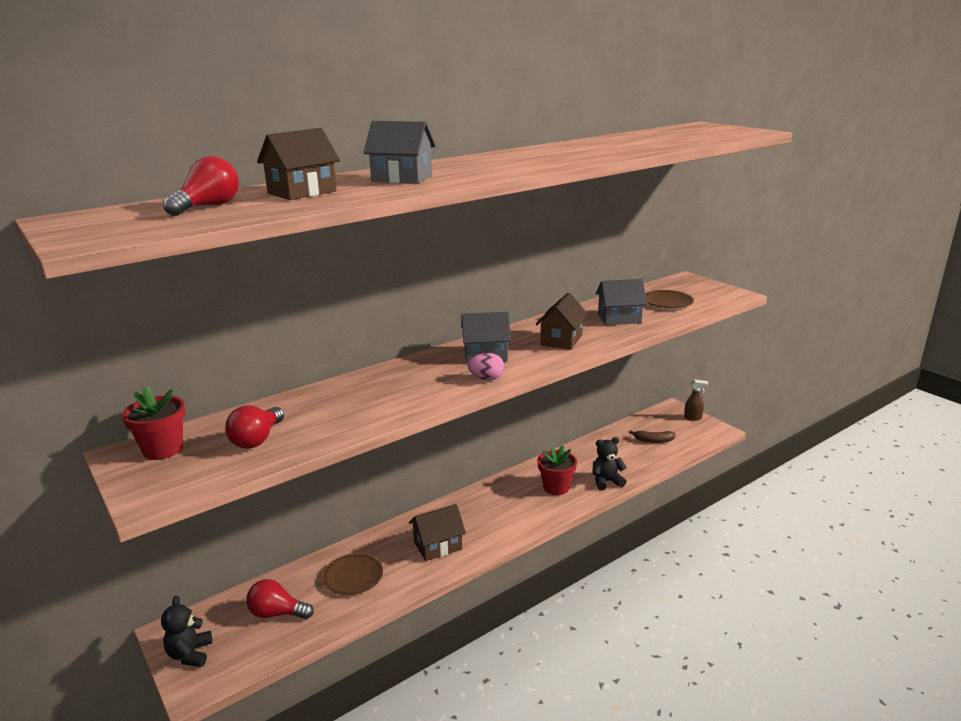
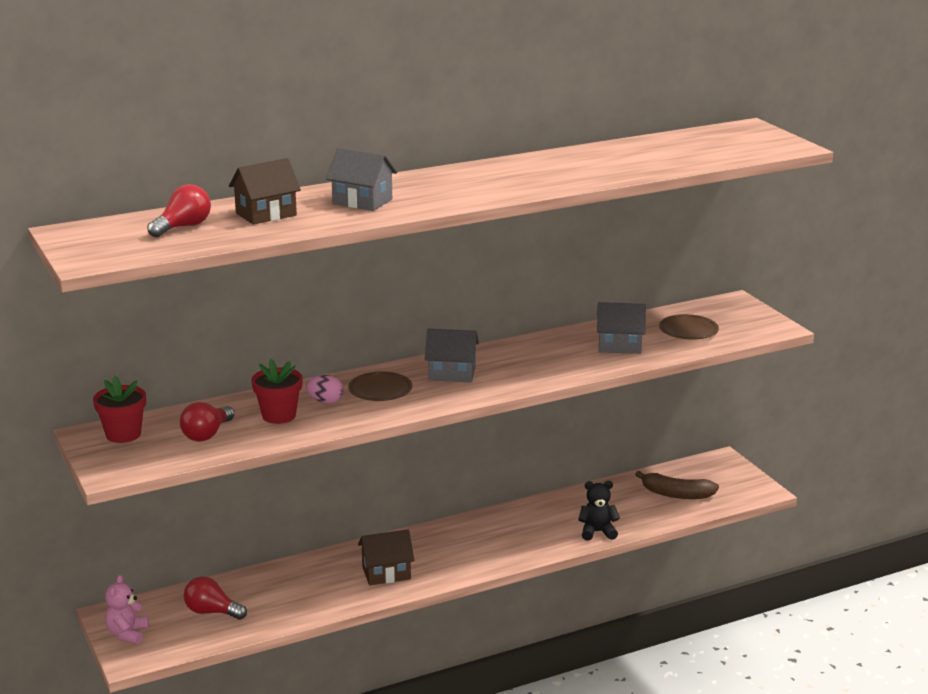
camera: 10 degrees right, 0 degrees up
black teddy bear [161,596,212,667] -> pink teddy bear [105,575,149,644]
brown plate [322,553,383,595] -> brown plate moved to [348,371,412,401]
pink egg [468,353,504,380] -> pink egg moved to [306,375,344,404]
brown house [536,292,588,350] -> none
red flower pot [537,445,577,495] -> red flower pot moved to [251,359,303,424]
brown banana [629,430,676,443] -> brown banana [635,471,719,499], size x1.51
brown spray bottle [684,380,708,421] -> none

